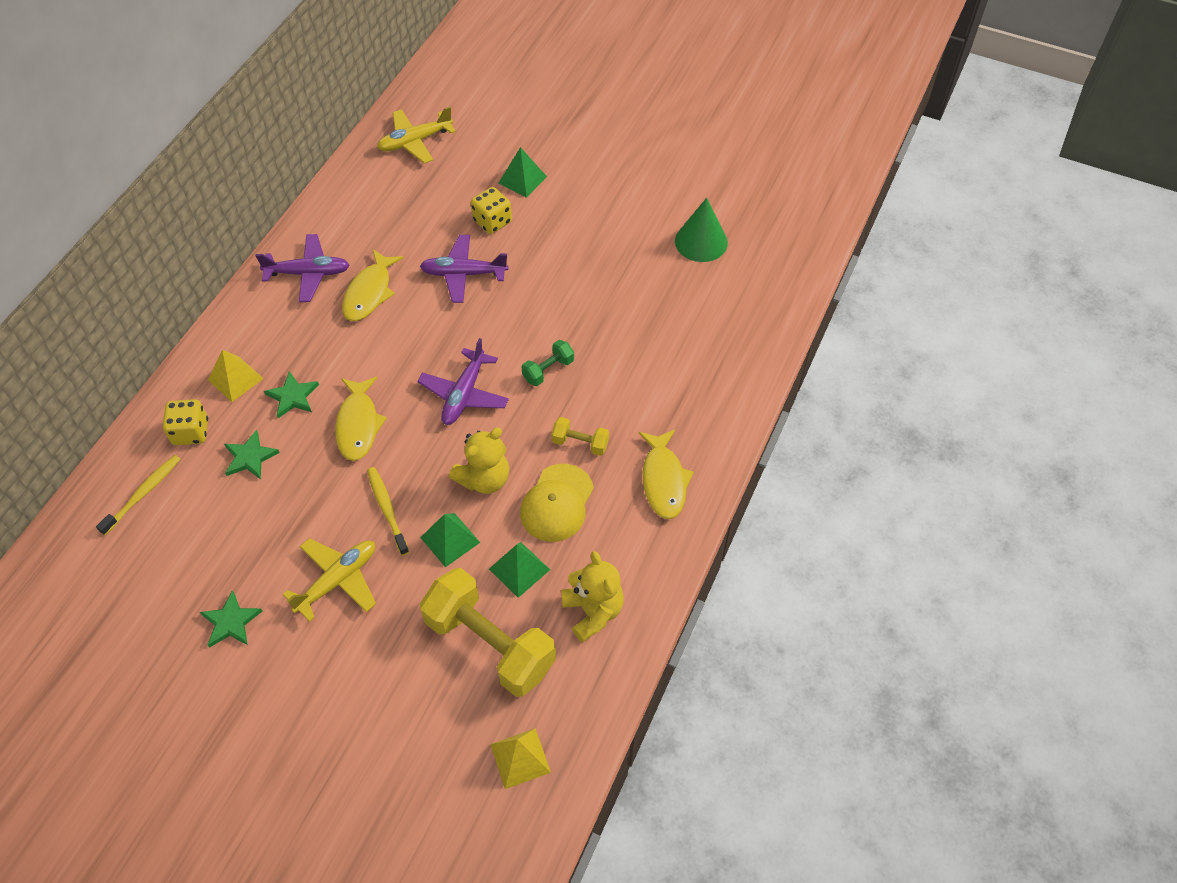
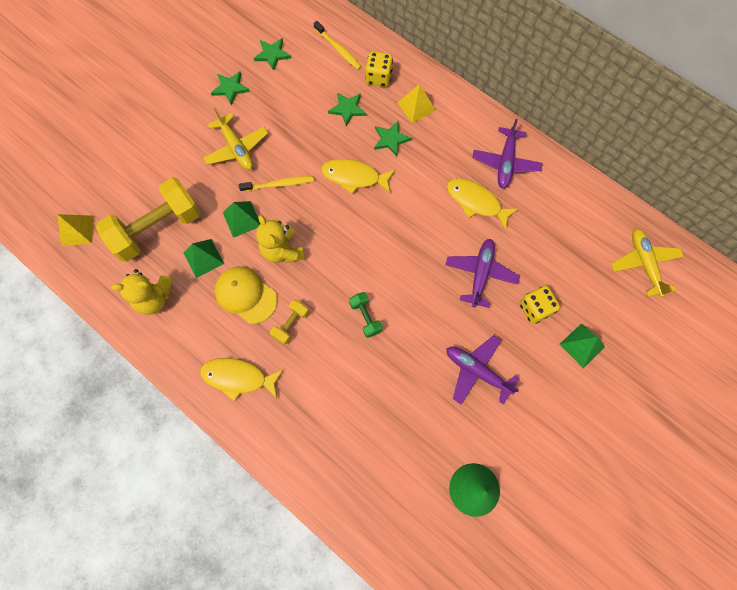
camera: 105 degrees right, 15 degrees up
purple plane [417,338,509,425] -> purple plane moved to [446,335,520,404]
none -> green star [254,38,291,71]

